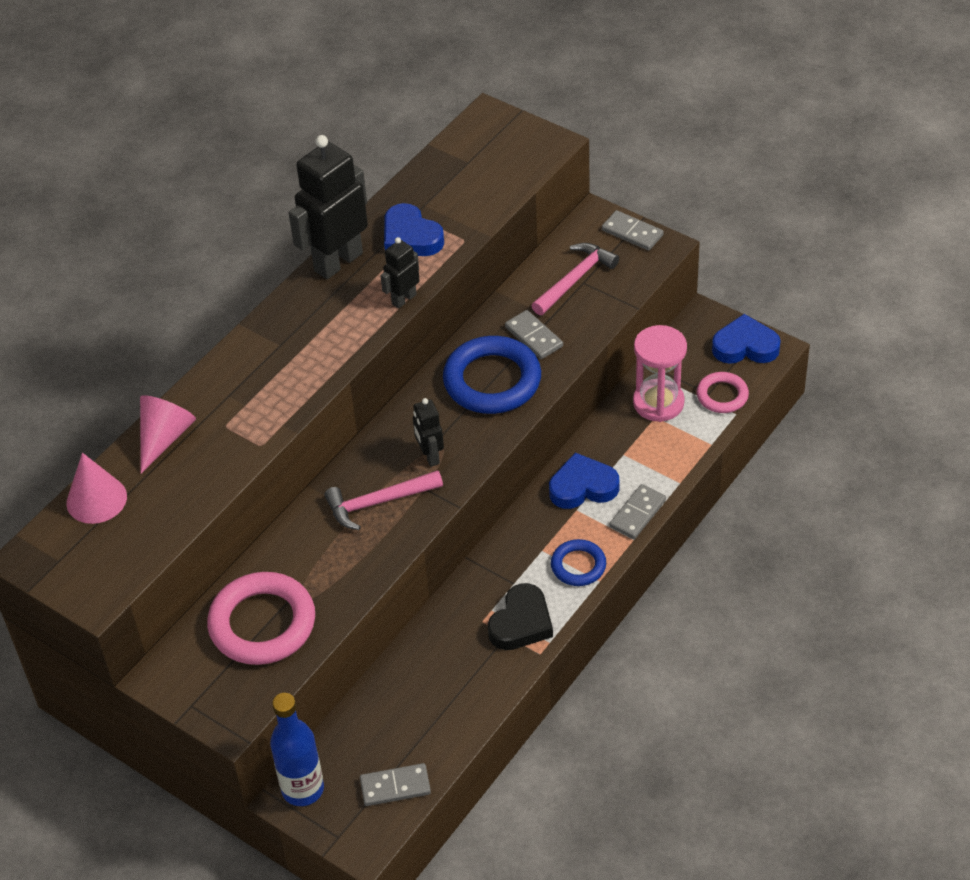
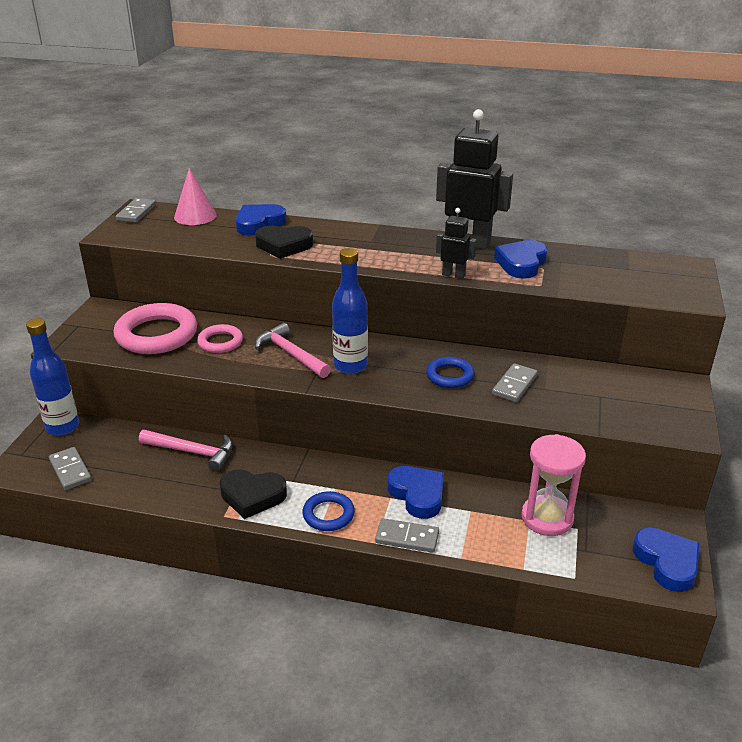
camera: 65 degrees right, 15 degrees down
pink cone [140,395,196,474] -> blue heart [236,204,287,236]
black robot [413,398,444,467] -> blue bottle [332,248,368,374]
blue ring [443,336,541,414] -> blue ring [426,356,475,388], size x0.55
pink hammer [531,243,619,315] -> pink hammer moved to [139,430,233,472]
grey domino [602,210,663,251] -> grey domino moved to [116,198,156,223]
pink ring [697,372,749,413] -> pink ring moved to [197,324,243,353]
none -> black heart [255,226,313,259]

